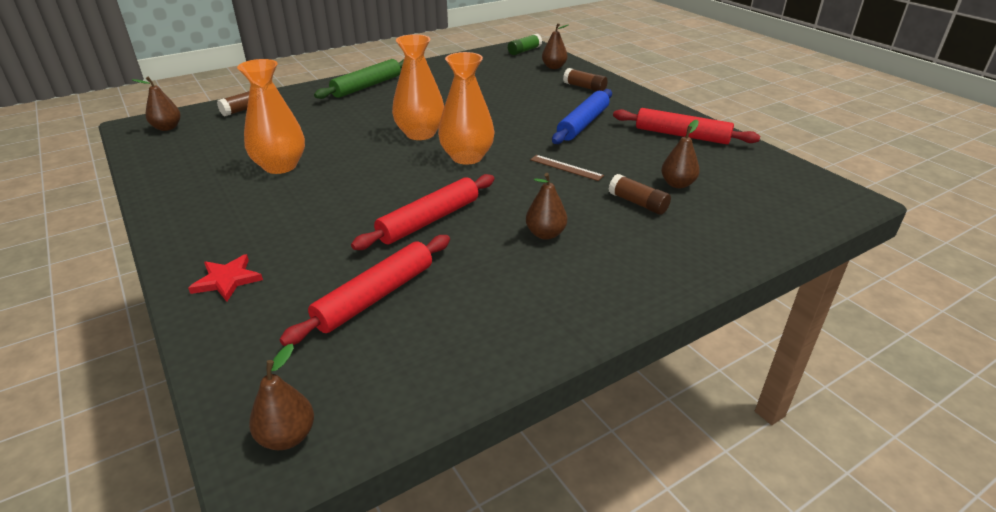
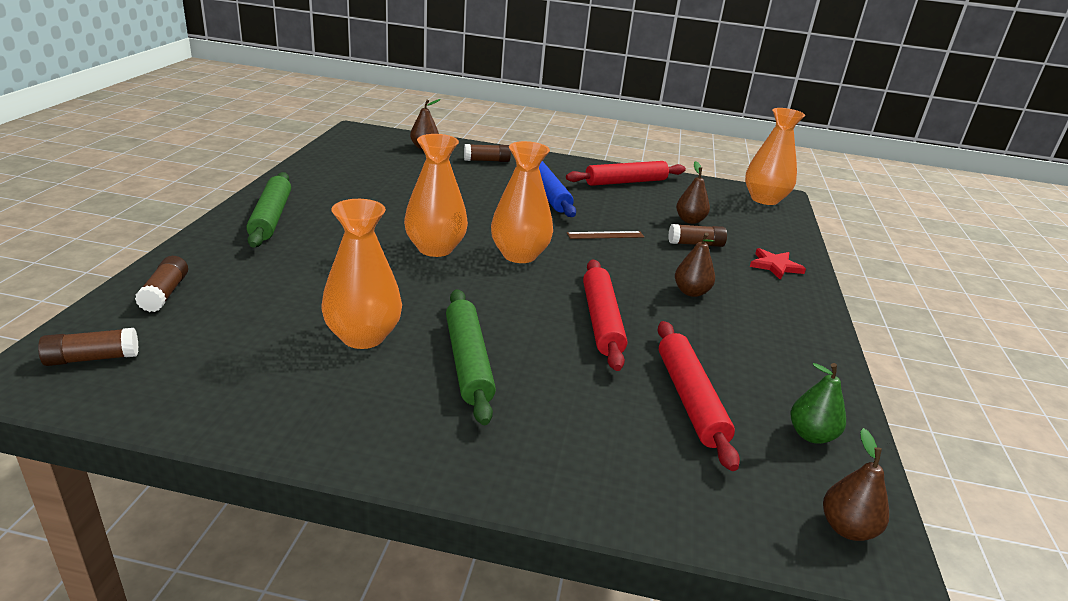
camera: 50 degrees left, 5 degrees down
brown pear [132,77,181,131] -> brown glue stick [38,328,139,366]
red star [188,254,263,302] -> red star moved to [750,248,806,280]
green glue stick [508,34,542,55] -> none
none -> green rolling pin [446,289,496,425]
none -> orange vase [745,108,805,205]
none -> green pear [791,363,846,444]

